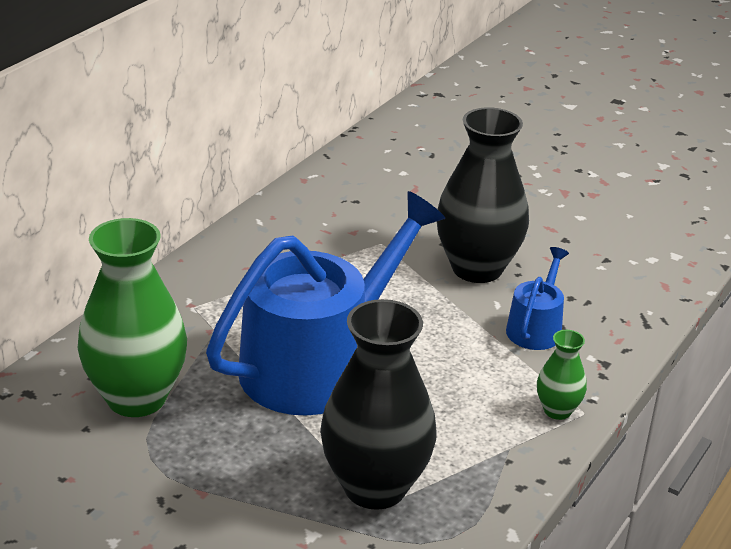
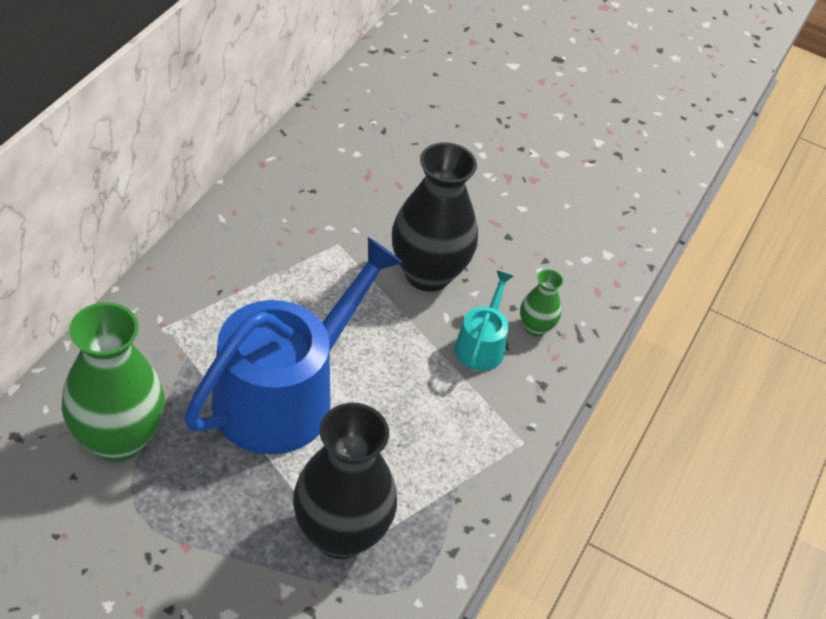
camera: 10 degrees left, 15 degrees up
blue watering can [506,247,569,350] -> turquoise watering can [455,271,514,371]
green vase [537,330,587,420] -> green vase moved to [520,269,563,337]

